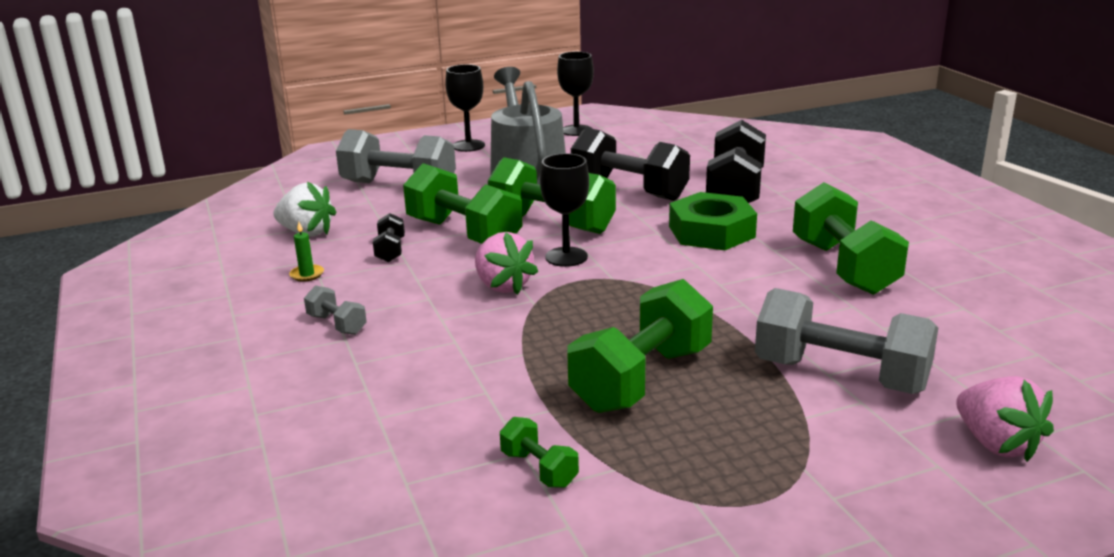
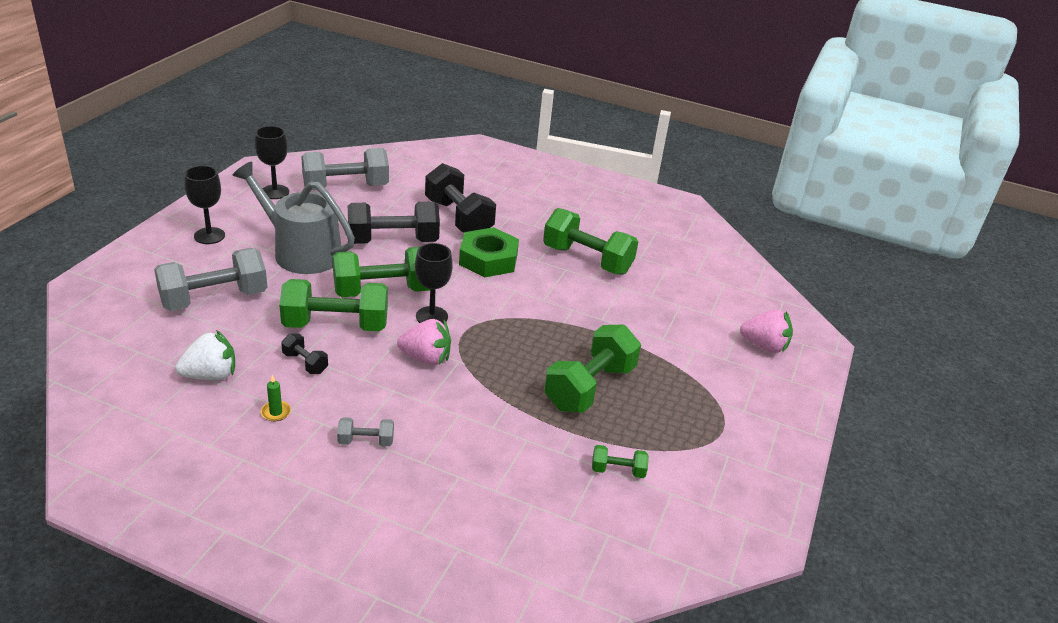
camera: 50 degrees left, 10 degrees up
green dumbbell [567,279,713,413] -> green dumbbell turned 45 degrees clockwise [544,325,641,413]
grey dumbbell [755,288,938,394] -> grey dumbbell moved to [301,148,389,190]

